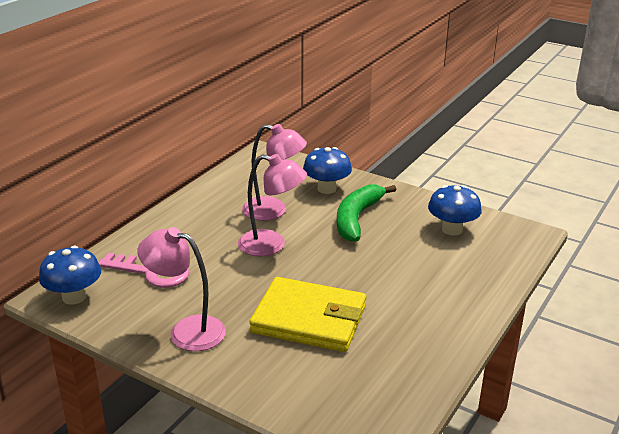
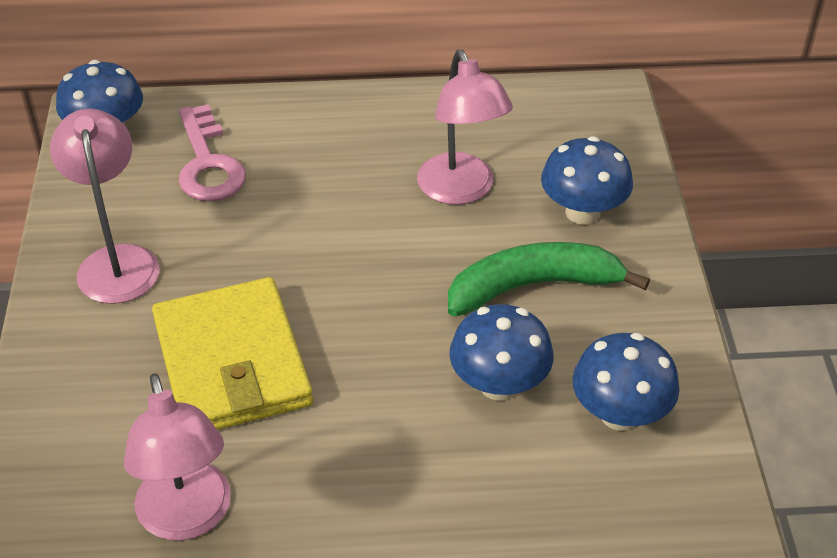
camera: 55 degrees right, 15 degrees up
pink lamp [238,154,307,257] -> pink lamp moved to [124,373,231,540]
none -> blue mushroom [449,304,554,401]

